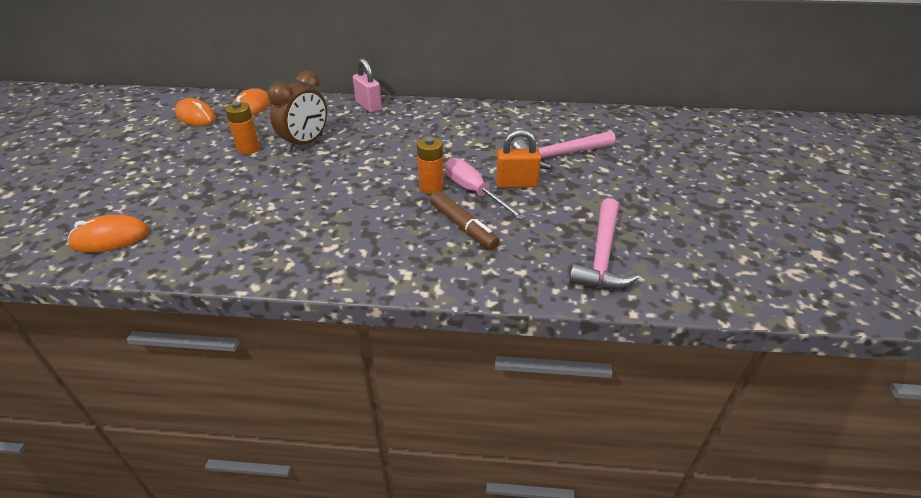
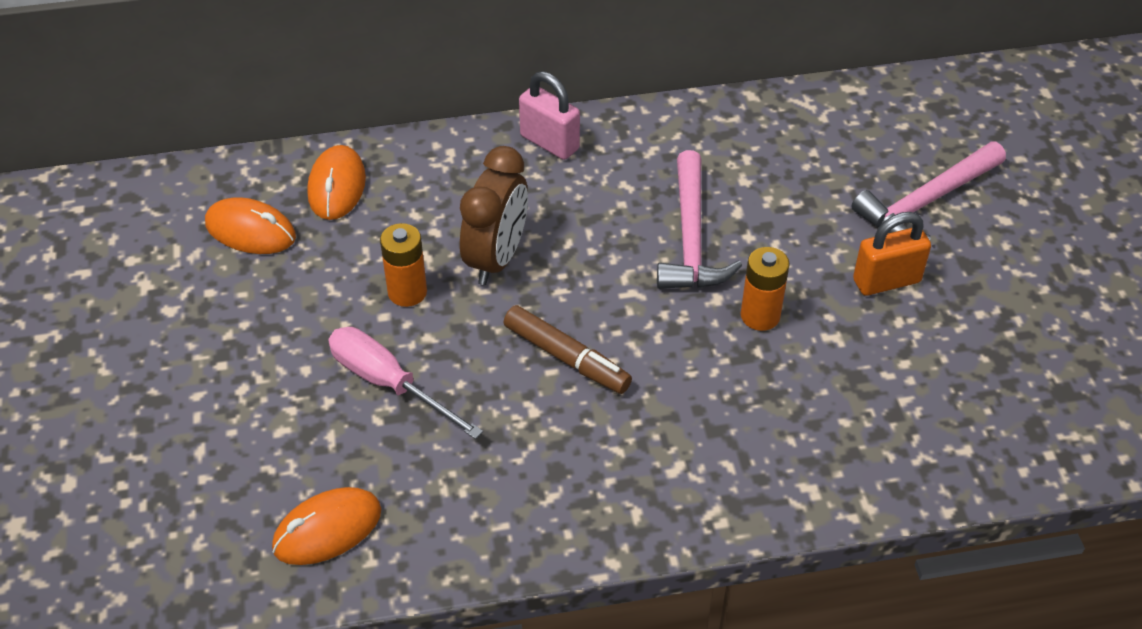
camera: 15 degrees left, 10 degrees up
brown marker [430,191,500,250] -> brown marker moved to [504,305,632,394]
pink screwdriver [445,158,526,220] -> pink screwdriver moved to [328,327,483,439]
pink hammer [569,198,639,289] -> pink hammer moved to [657,150,742,289]

